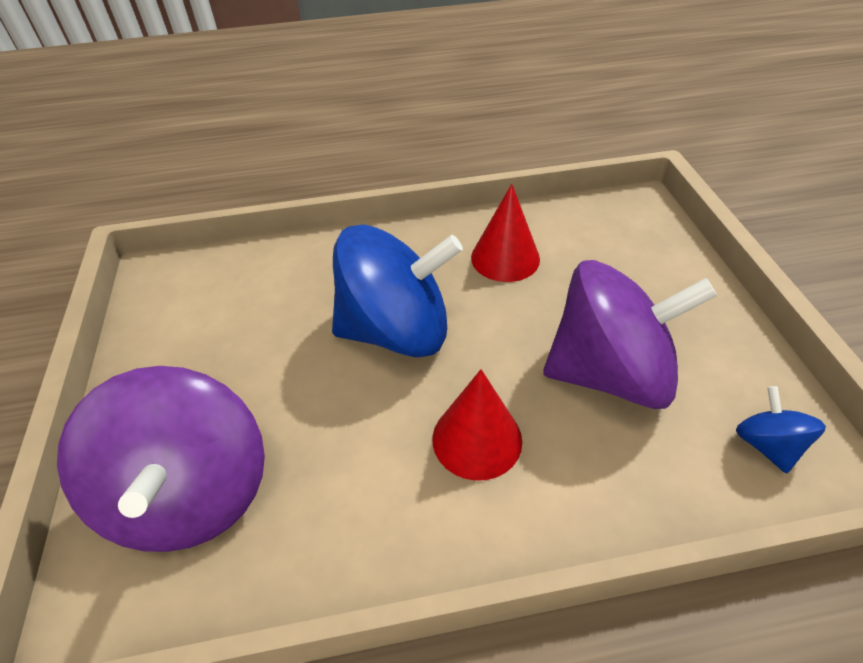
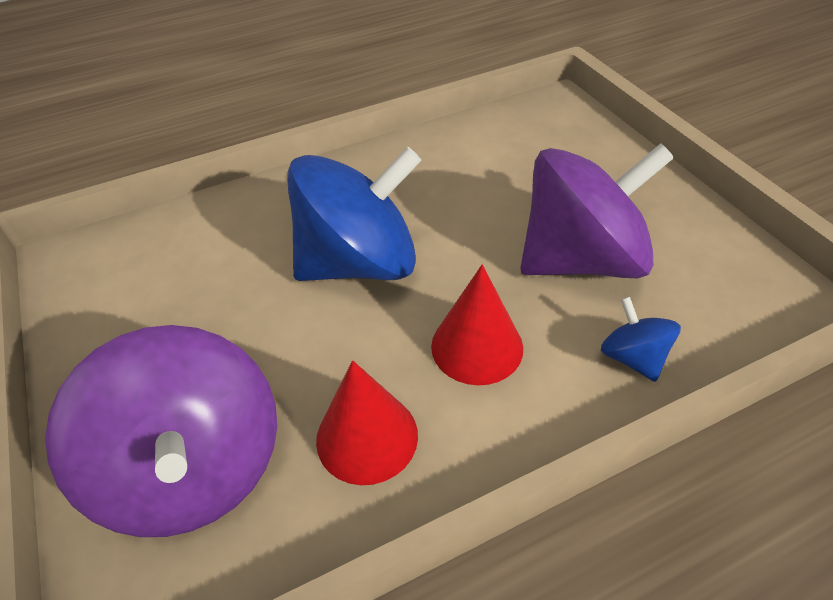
camera: 15 degrees left, 0 degrees up
red cone [471,184,540,282] -> red cone moved to [316,360,418,485]
blue spinning top [736,386,826,474] -> blue spinning top moved to [601,297,681,382]

